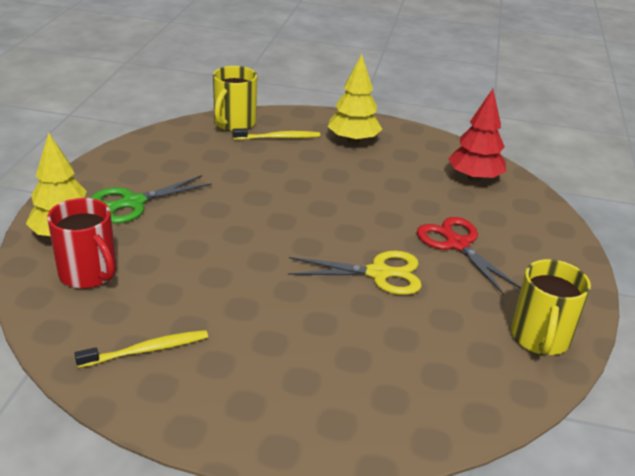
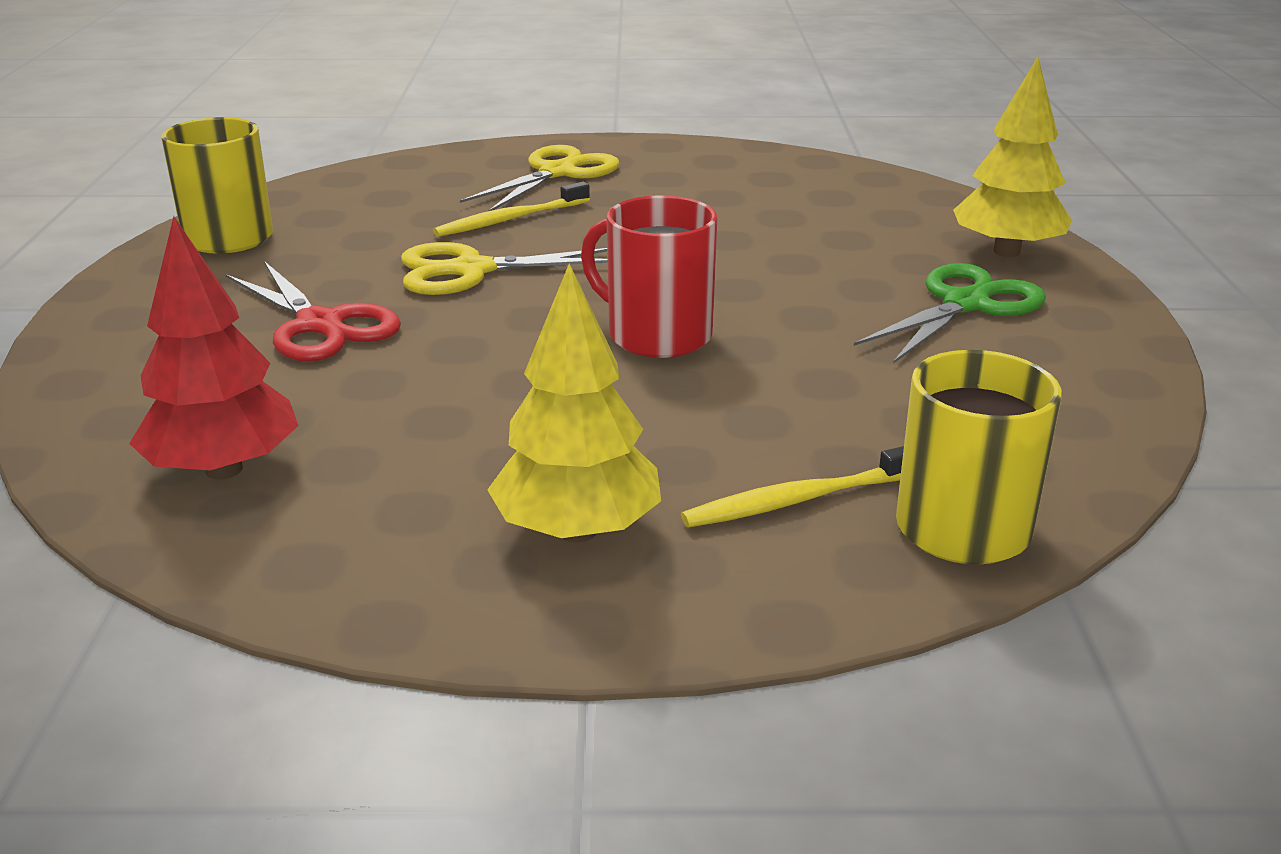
camera: 170 degrees right, 5 degrees down
red mug [47,198,116,289] -> red mug moved to [581,195,717,358]
yellow toothbrush [74,330,208,368] -> yellow toothbrush moved to [433,182,590,237]
none -> yellow scissors [460,145,620,211]

